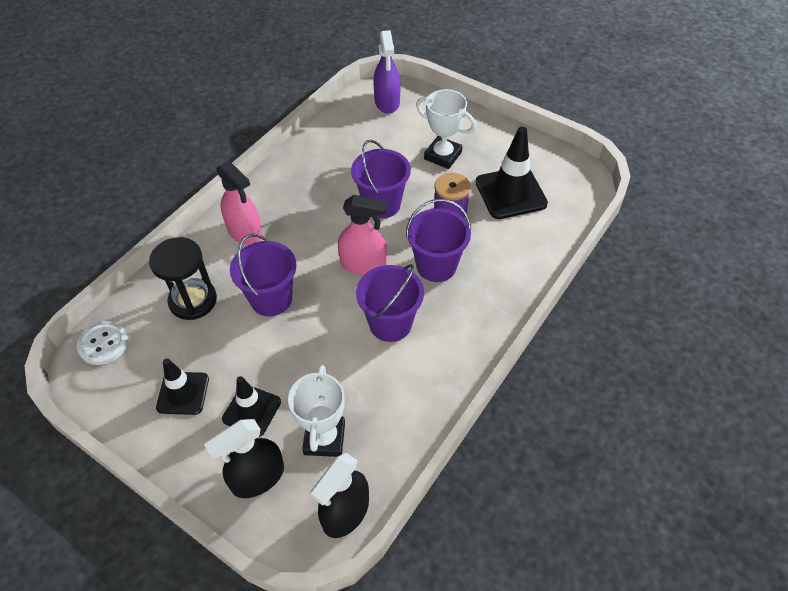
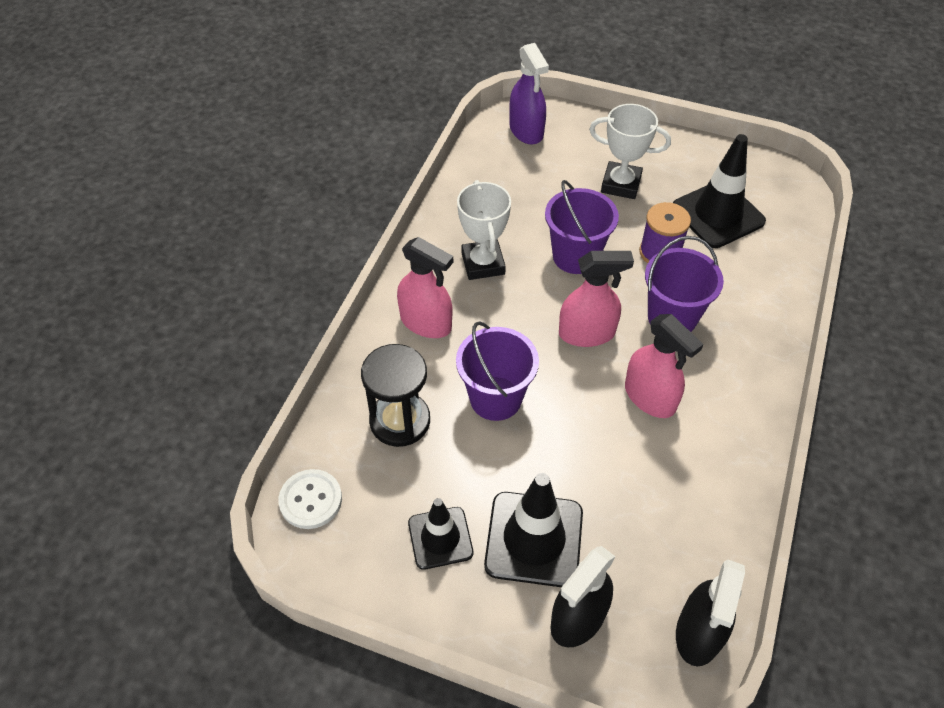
camera: 15 degrees left, 0 degrees up
black traffic cone [222,376,281,437] -> black traffic cone [484,473,583,587], size x1.58
white trophy [288,365,345,457] -> white trophy moved to [457,180,511,280]
purple bucket [356,264,424,342] -> pink spray bottle [625,314,703,418]

